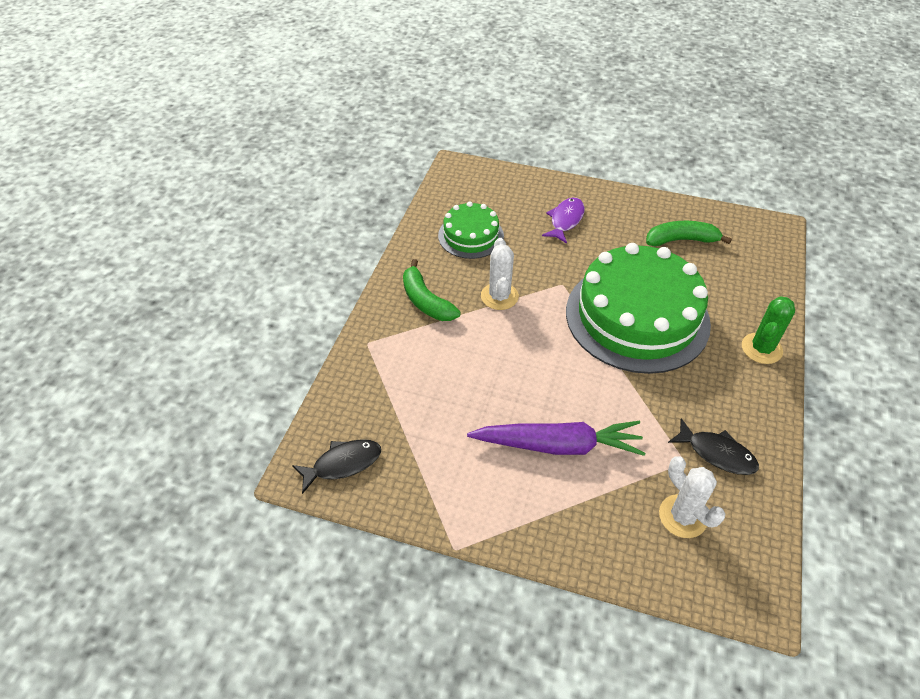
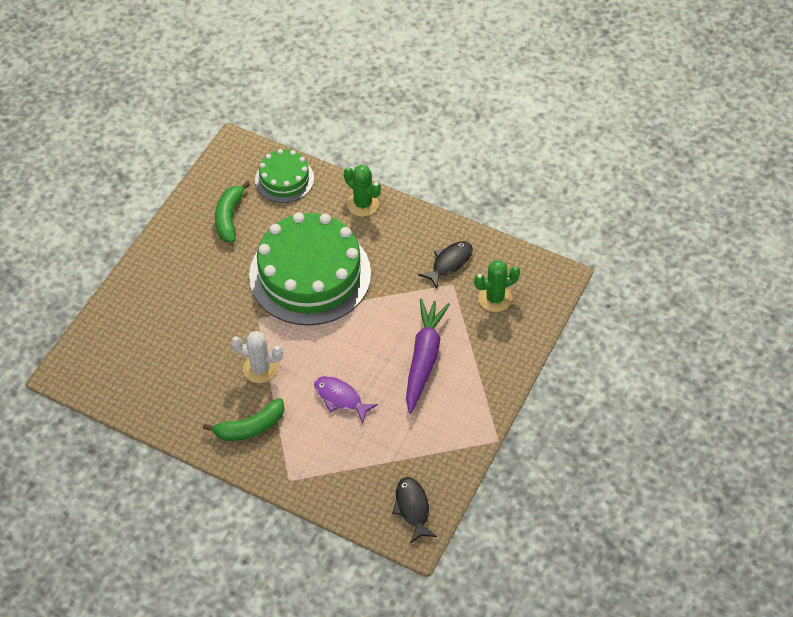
camera: 80 degrees left, 5 degrees up
green cake [438,201,504,259] -> green cake moved to [255,149,314,203]
purple fish [542,197,585,244] -> purple fish moved to [314,376,378,424]
white cactus [659,456,725,538] -> green cactus [474,260,520,312]

